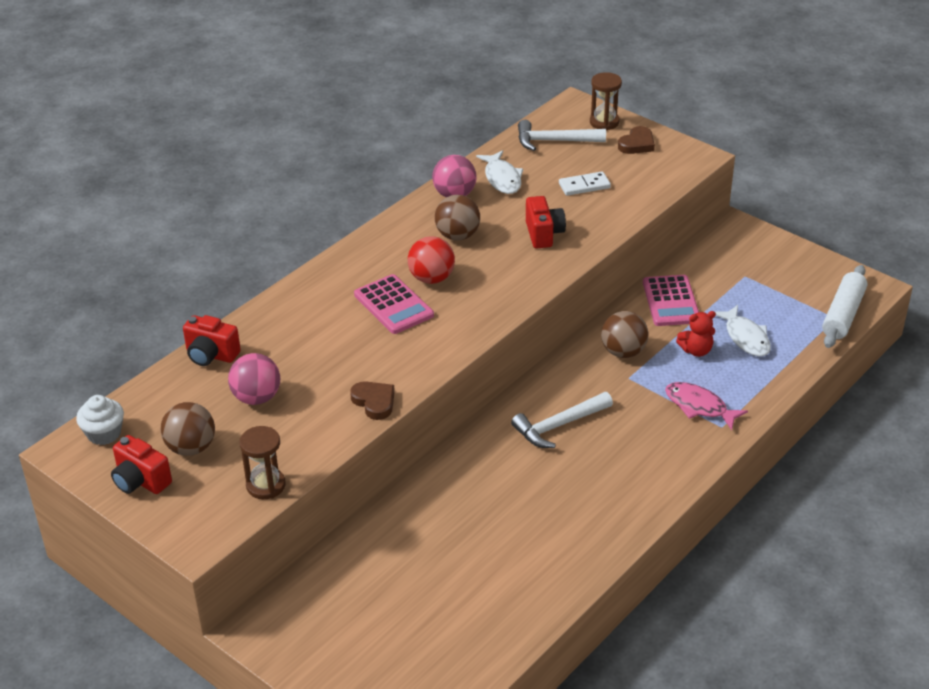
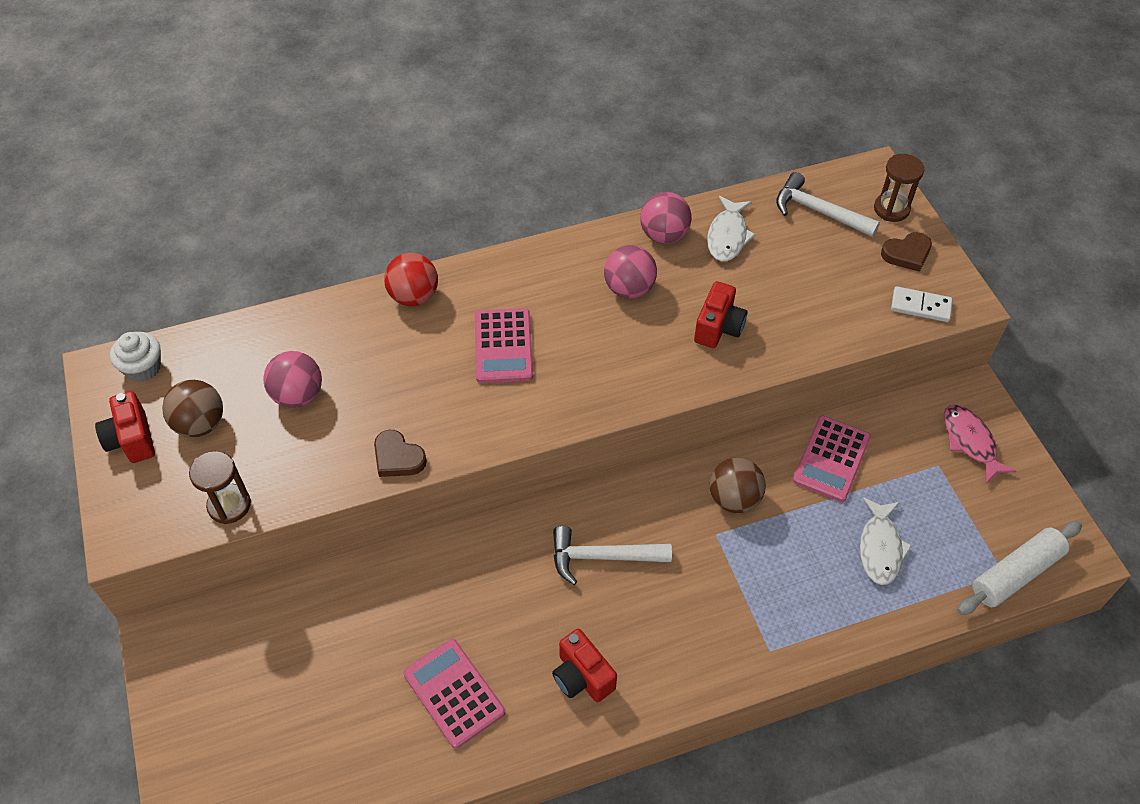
camera: 30 degrees right, 15 degrees up
red camera [183,315,241,366] -> red camera moved to [552,629,617,702]
brown heart [350,381,395,420] -> brown heart turned 135 degrees clockwise [374,430,427,477]
red ball [408,236,455,284] -> red ball moved to [384,253,438,306]
brown ball [435,195,480,241] -> pink ball [604,245,657,299]
white domino [559,171,611,196] -> white domino moved to [891,286,953,322]
pink fish [665,382,748,430] -> pink fish moved to [944,405,1017,484]
red teddy bear [676,311,716,357] -> none
none -> pink calculator [403,639,505,749]

